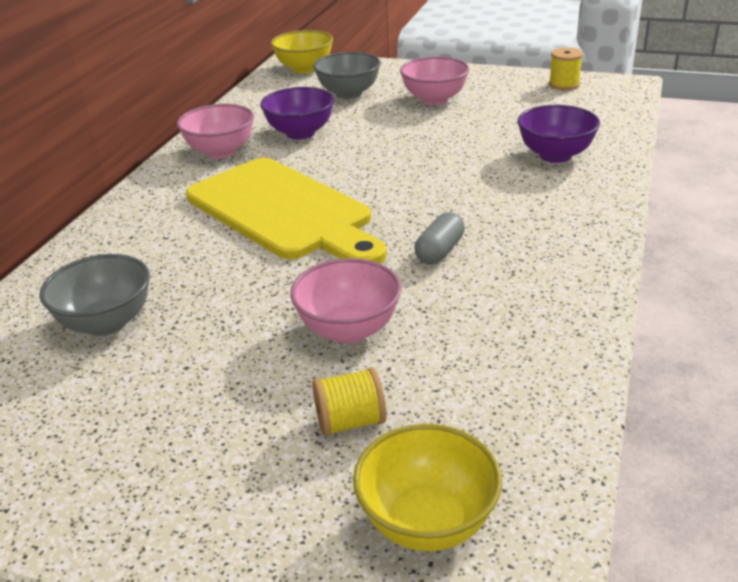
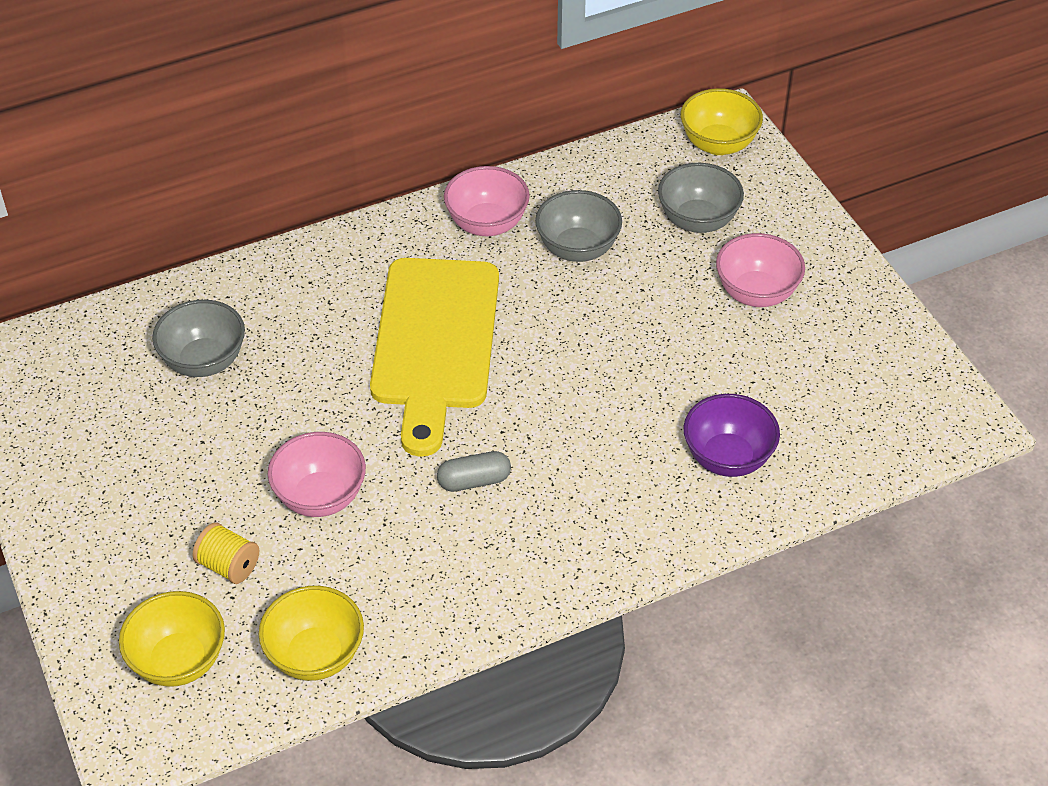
camera: 45 degrees right, 15 degrees up
purple bowl [260,87,334,140] -> grey bowl [535,190,622,262]
yellow spool [549,48,583,90] -> none
none -> yellow bowl [259,586,364,681]

